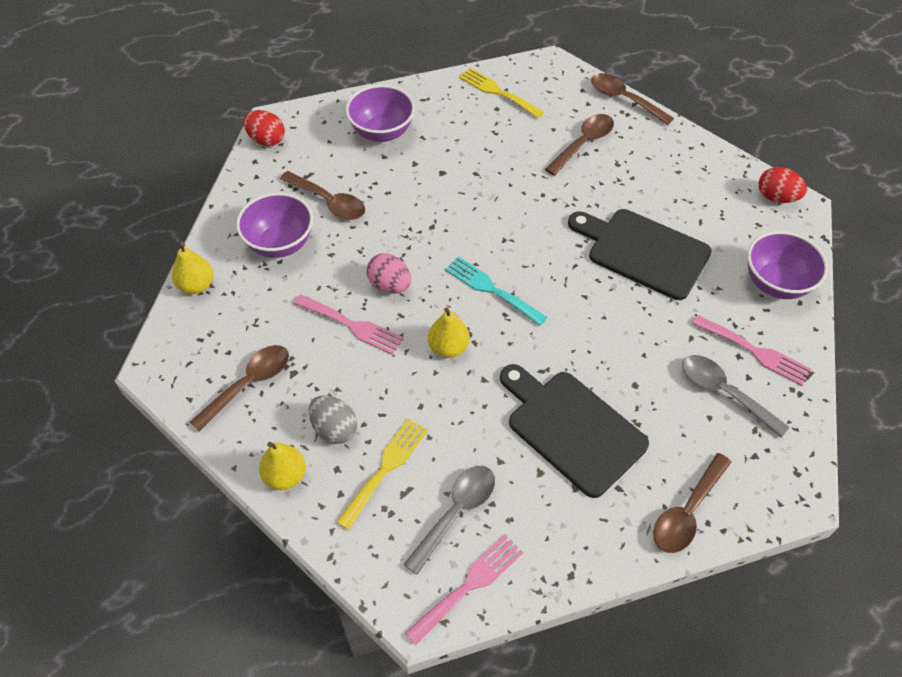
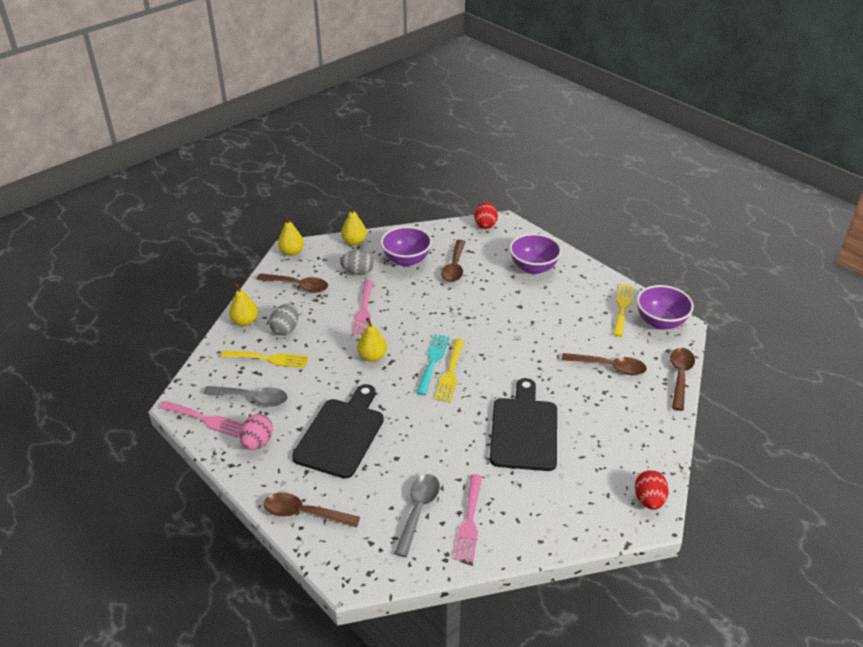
camera: 65 degrees right, 15 degrees down
pink egg [367,253,411,294] -> pink egg moved to [240,414,273,450]
purple bowl [747,231,828,299] -> purple bowl moved to [637,285,694,330]
none -> yellow pear [278,215,304,256]
none -> grey egg [340,250,374,275]
none -> yellow fork [434,339,465,402]

